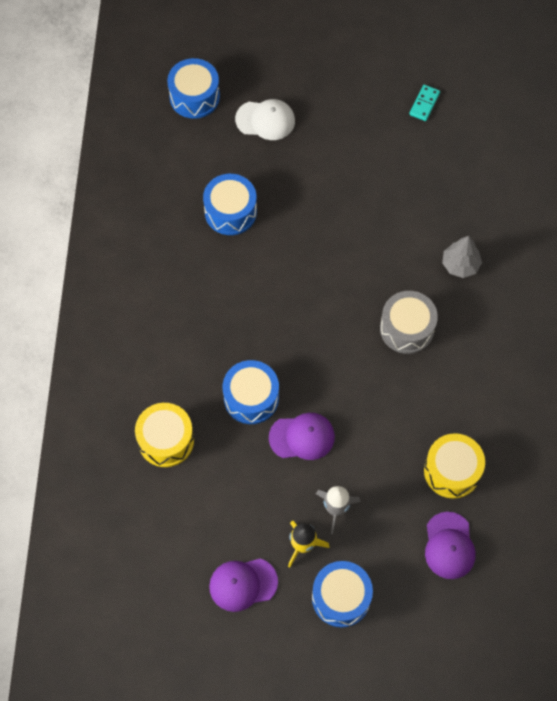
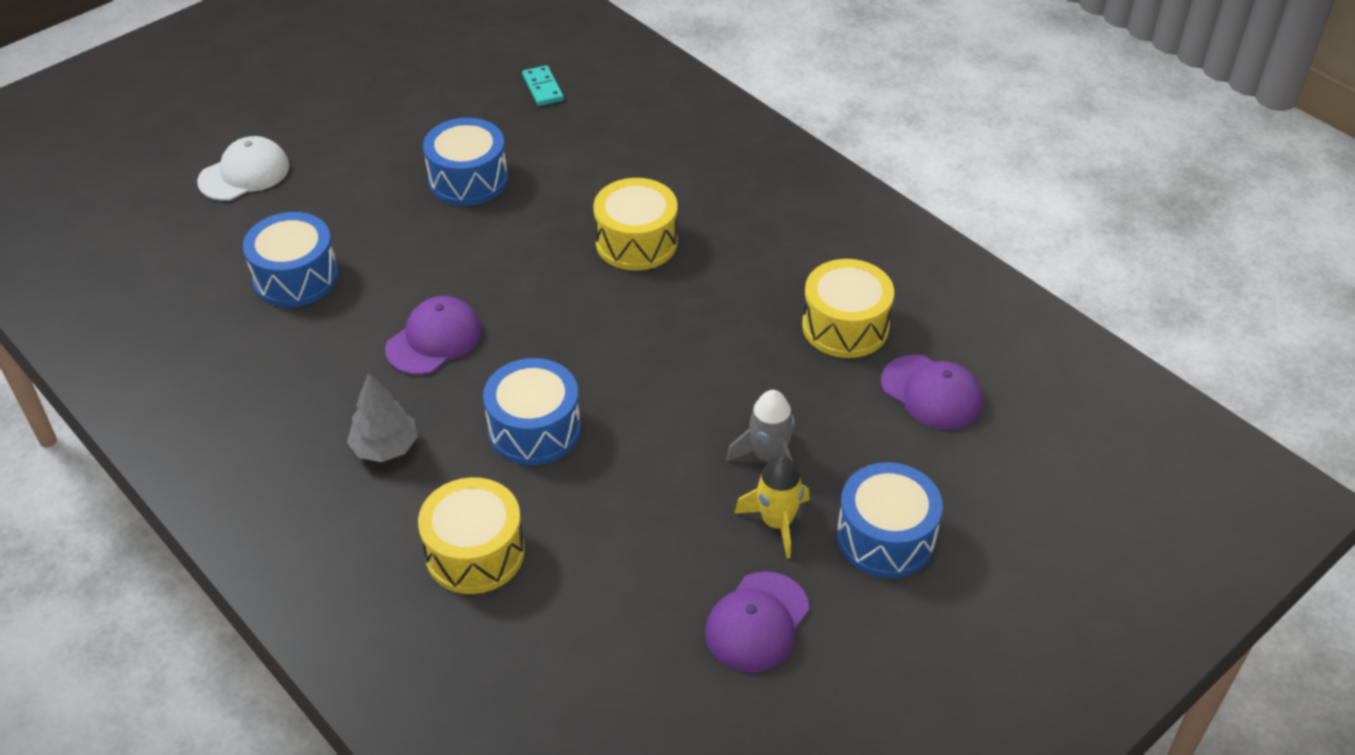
camera: 45 degrees left, 20 degrees down
blue drum [167,58,220,119] -> blue drum moved to [423,118,508,206]
purple cap [269,413,335,460] -> purple cap moved to [385,296,482,375]
grey drum [380,291,438,354] -> yellow drum [593,178,678,271]
turquoise domino [409,85,440,121] -> turquoise domino moved to [522,65,564,106]
grey tree [442,236,482,278] -> grey tree moved to [347,373,418,462]

